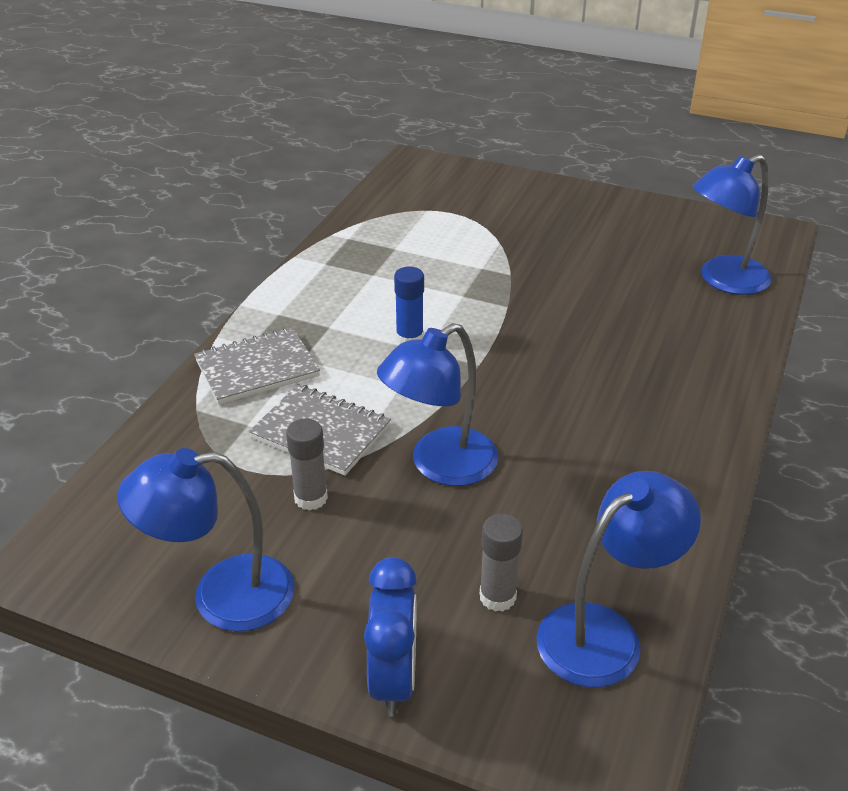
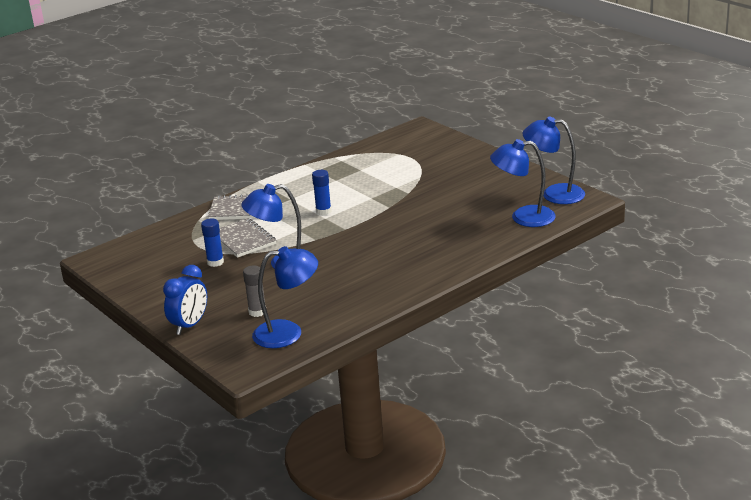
camera: 30 degrees right, 10 degrees down
blue lamp [117,448,295,632] -> blue lamp moved to [522,116,585,204]
grey glue stick [286,419,328,511] -> blue glue stick [201,218,224,267]

